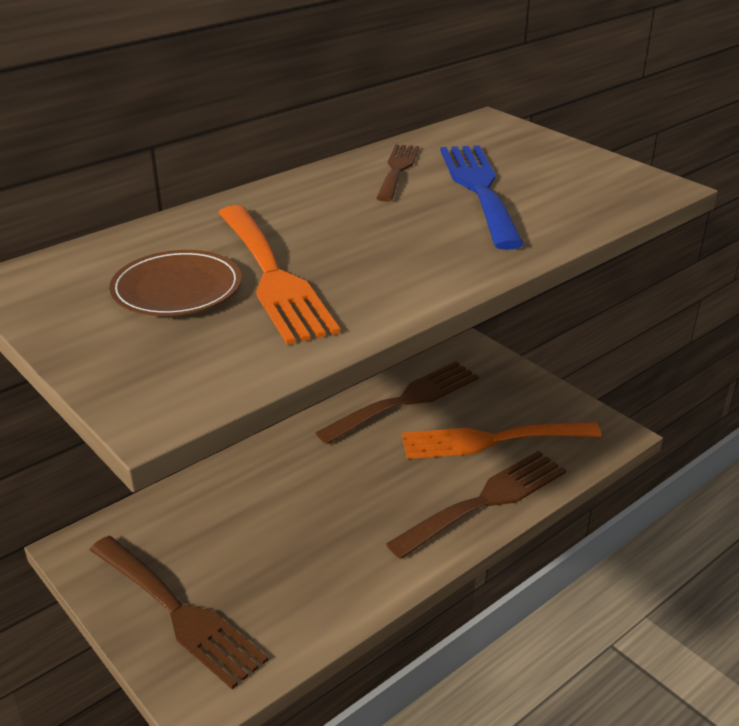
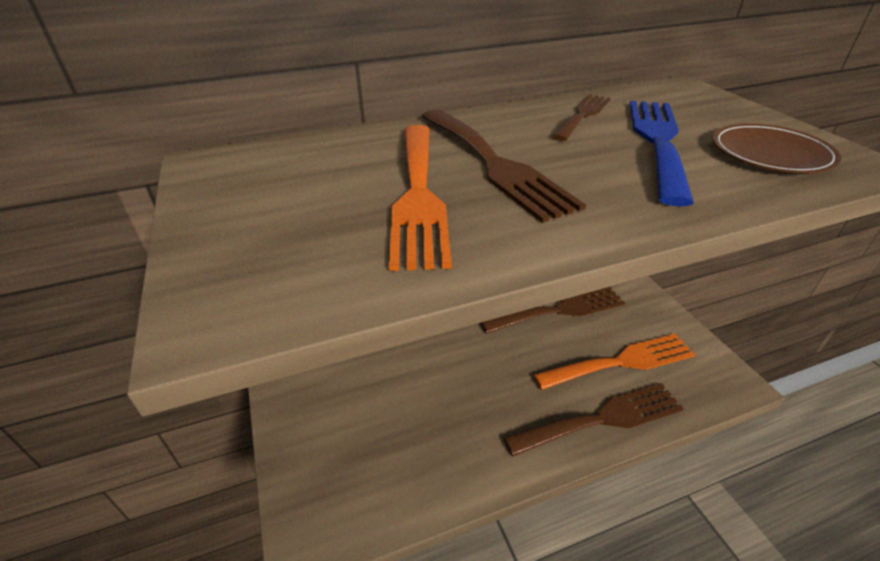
camera: 20 degrees right, 5 degrees up
brown fork [90,536,269,689] -> brown fork moved to [421,110,586,223]
brown plate [109,250,242,316] -> brown plate moved to [713,124,841,173]
orange fork [402,422,602,459] -> orange fork turned 150 degrees clockwise [533,333,695,390]

